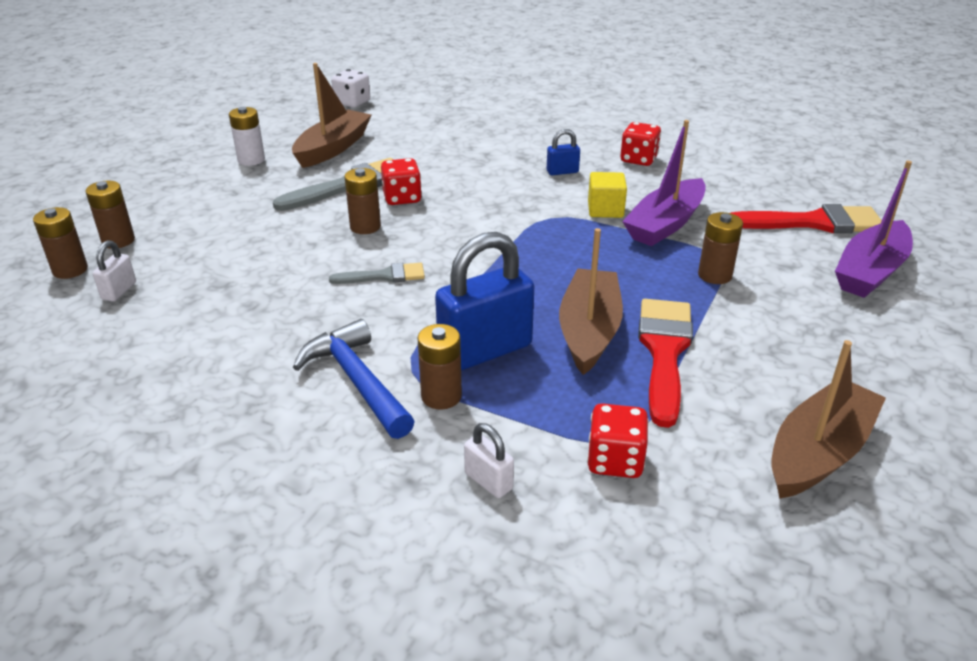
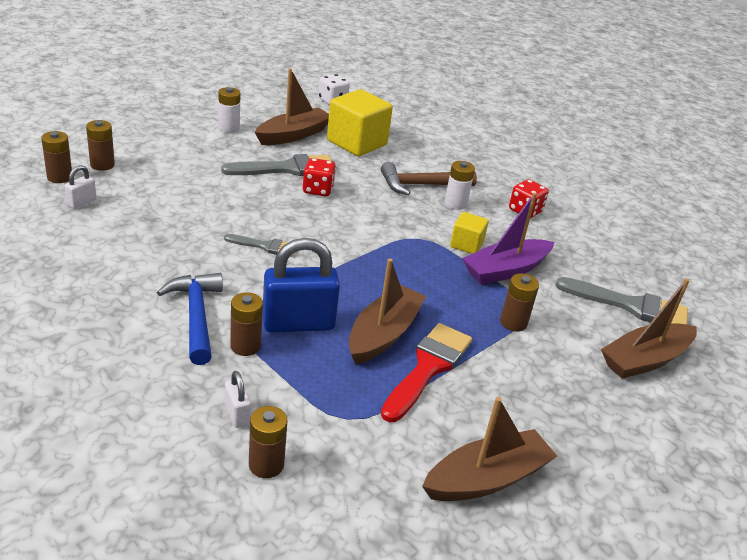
camera: 15 degrees right, 0 degrees up
brown battery [344,168,381,234] -> brown battery moved to [249,406,287,478]
blue padlock [547,129,580,175] -> white battery [445,161,475,210]
red dice [587,403,649,478] -> none
red brush [731,204,882,233] -> grey brush [555,277,688,324]
purple boat [835,161,913,298] -> brown boat [601,278,697,379]
none -> yellow cube [327,89,393,156]
none -> brown hammer [381,162,477,195]

